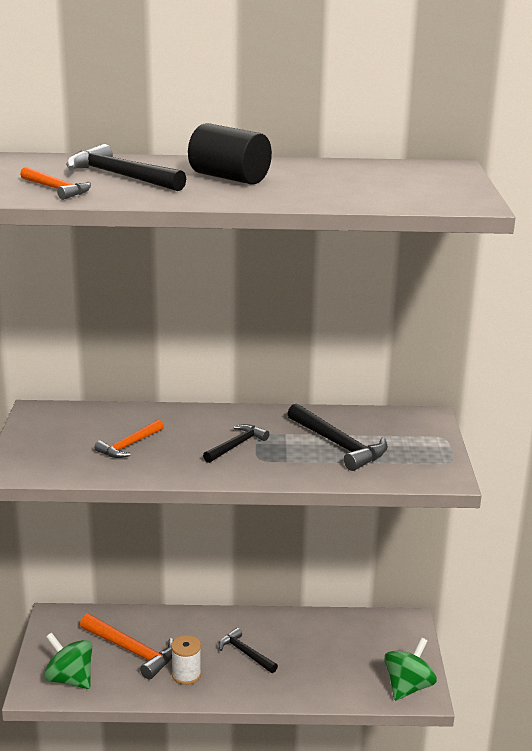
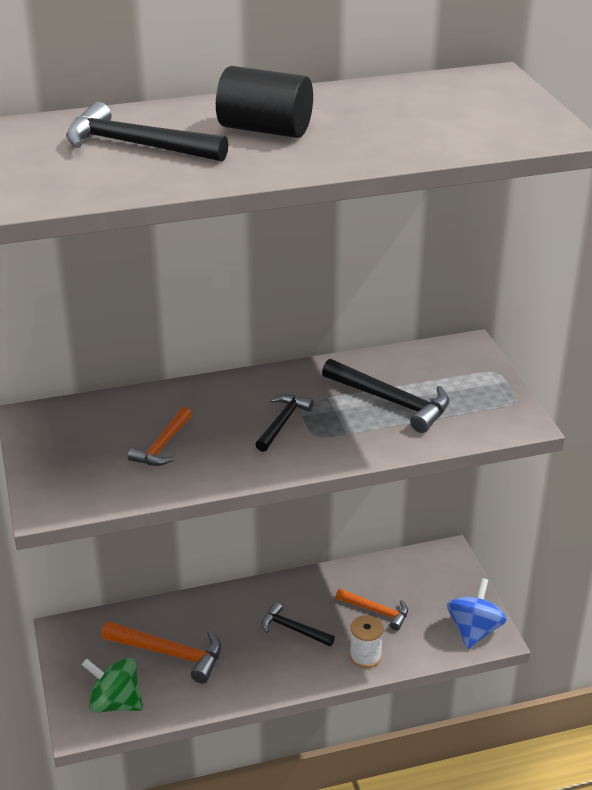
camera: 15 degrees left, 10 degrees up
orange hammer [20,167,91,200] -> orange hammer moved to [336,589,408,631]
white spool [171,635,201,685] -> white spool moved to [350,615,383,668]
green spinning top [384,638,437,701] -> blue spinning top [447,578,507,649]

